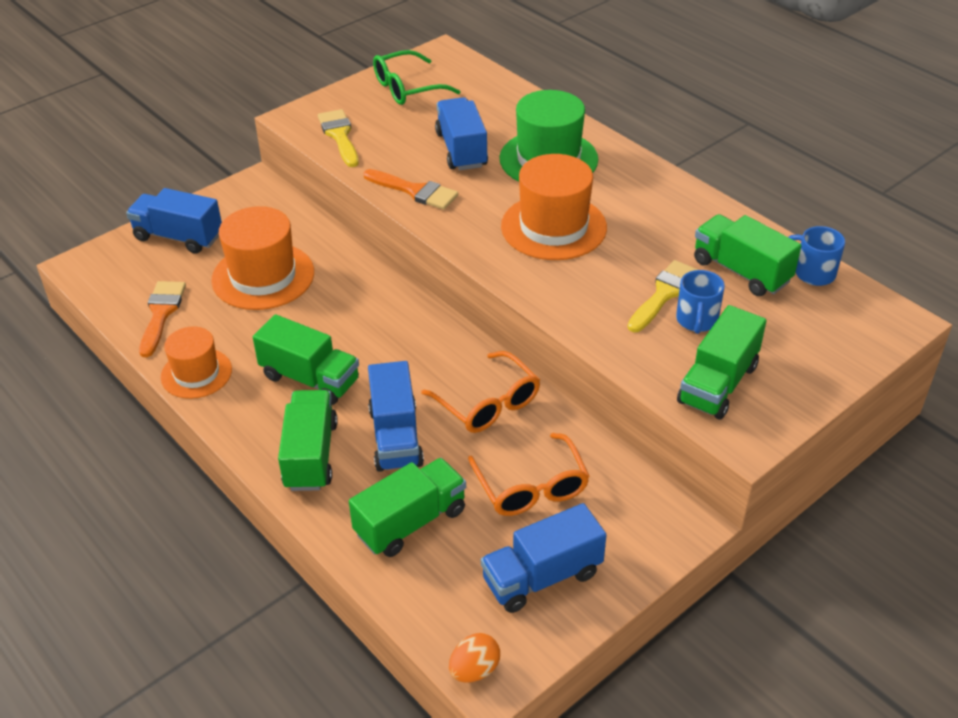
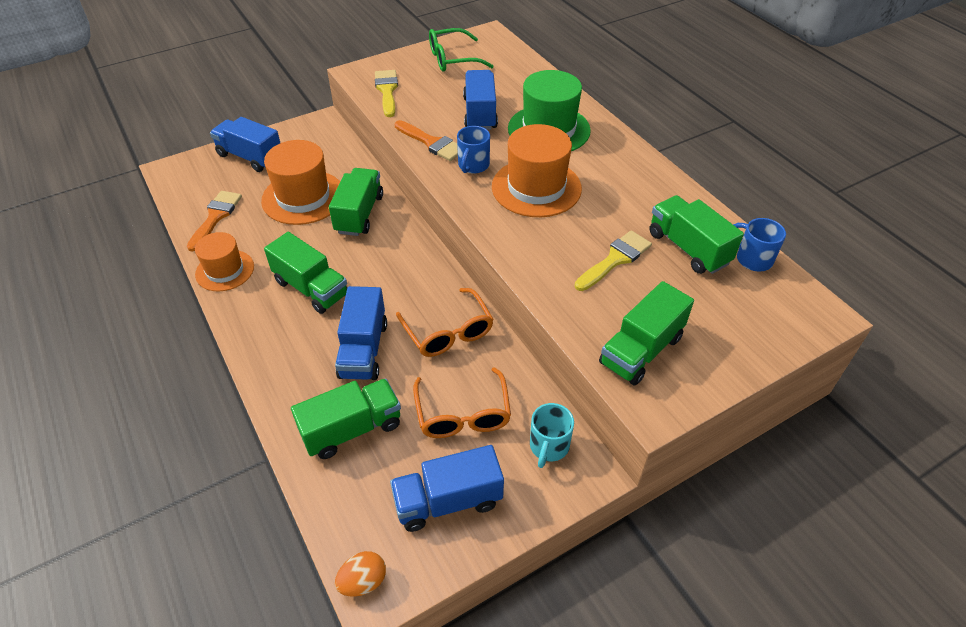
camera: 10 degrees right, 5 degrees up
green truck [278,390,338,491] -> green truck moved to [329,168,383,236]
blue mug [676,270,725,334] -> blue mug moved to [457,126,490,173]
none -> turquoise mug [530,403,574,468]

